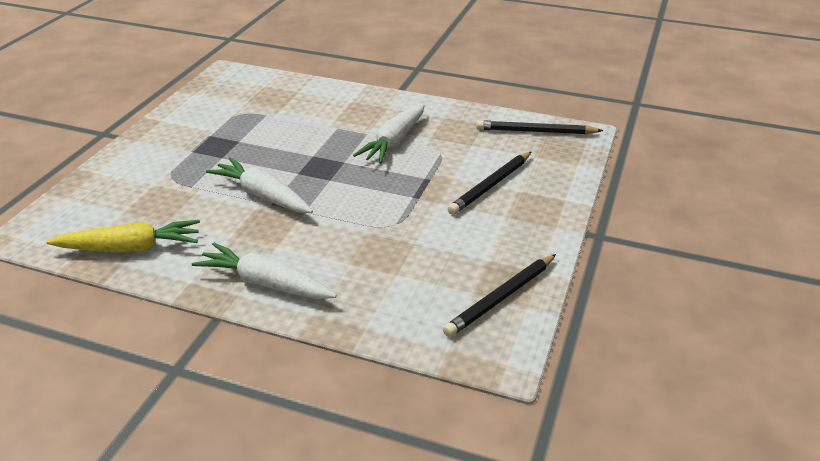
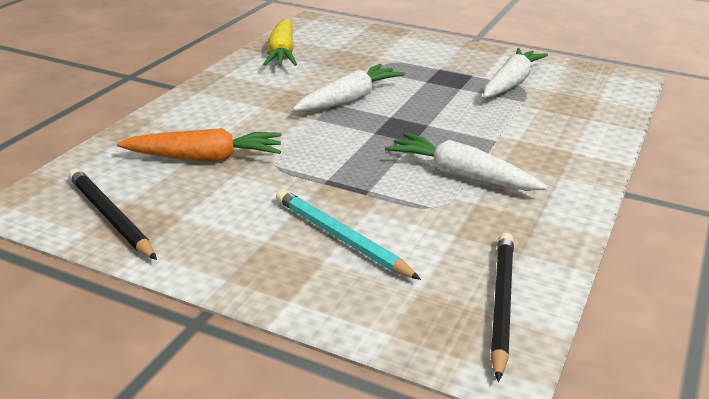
camera: 95 degrees right, 5 degrees down
white carrot [192,243,337,299] -> white carrot moved to [483,48,548,98]
black pencil [448,152,531,215] -> turquoise pencil [276,189,421,280]
none -> orange carrot [117,128,282,161]

